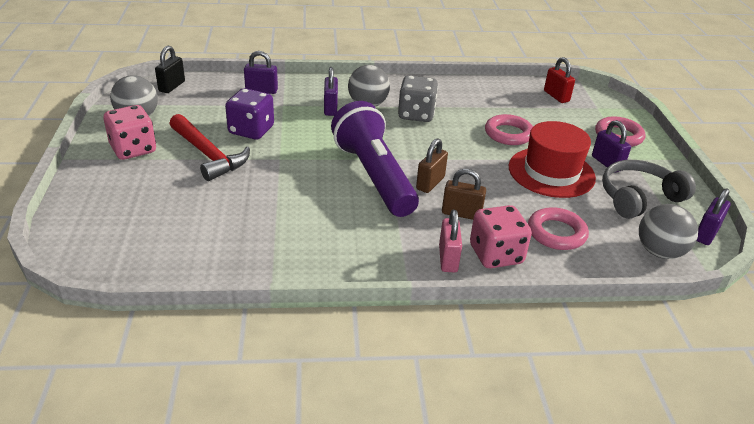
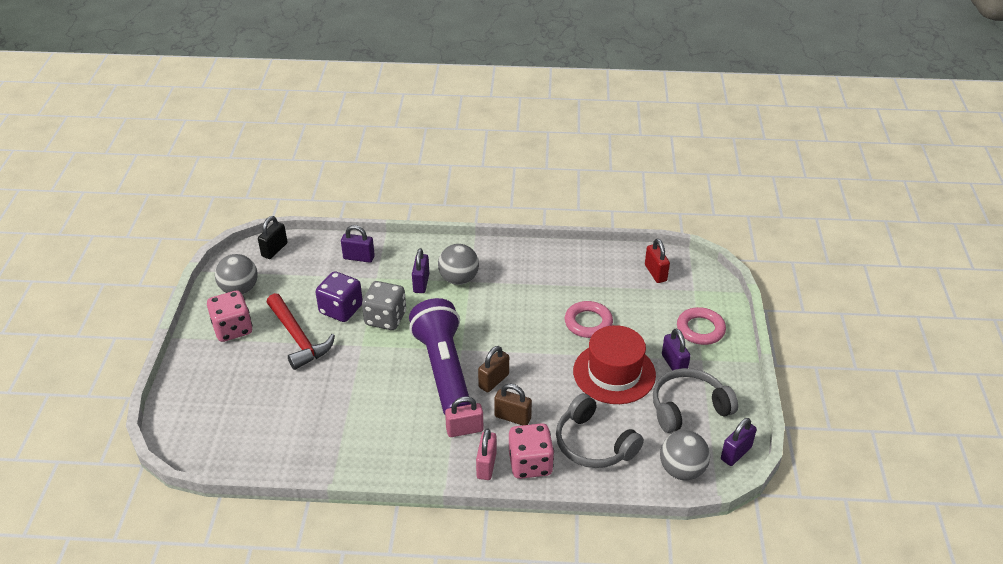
camera: 10 degrees right, 5 degrees up
grey dice [398,75,438,122] -> grey dice moved to [362,281,406,330]
pink ring [528,207,589,250] -> grey headphones [556,393,644,468]
none -> pink padlock [445,396,483,437]

